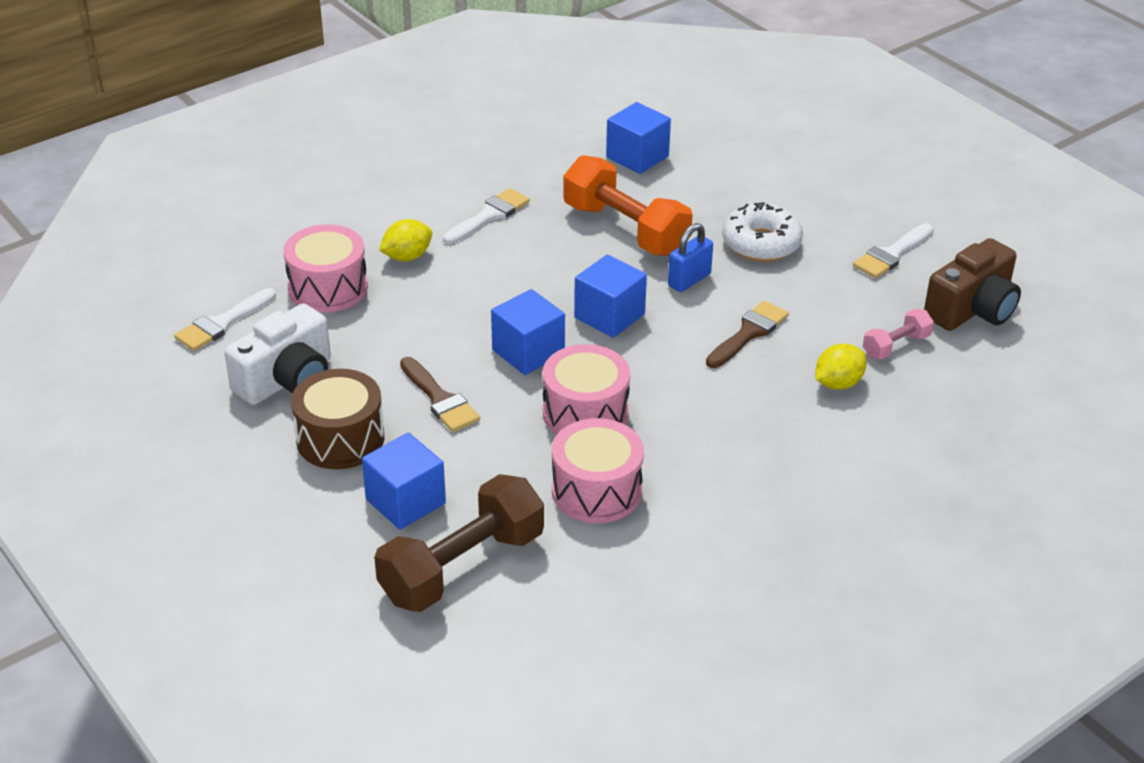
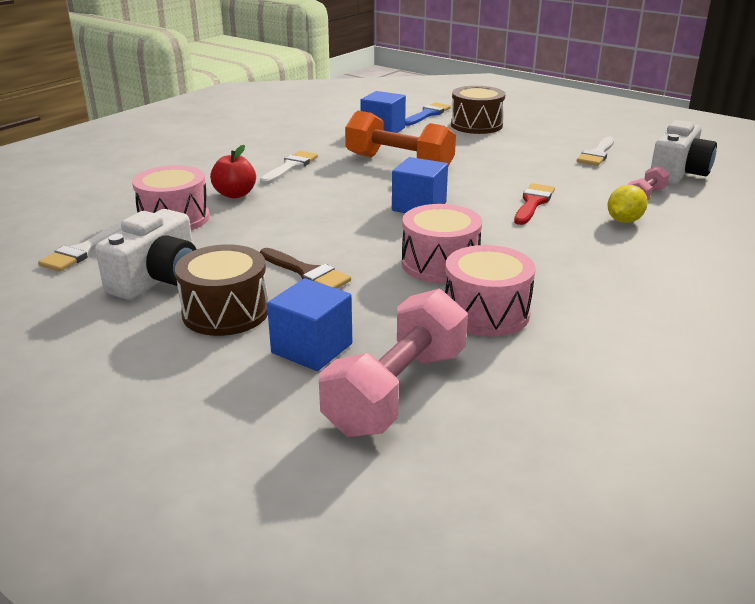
camera: 15 degrees left, 10 degrees down
brown dumbbell [374,474,544,612] -> pink dumbbell [319,289,468,437]
yellow lemon [379,219,432,261] -> red apple [210,145,256,198]
blue cube [491,289,565,375] -> none
blue padlock [668,223,713,292] -> none
brown brush [706,301,789,368] -> red brush [514,183,555,225]
white donut [722,202,803,261] -> none
brown camera [924,238,1021,331] -> white camera [651,120,717,184]
none -> blue brush [405,102,451,126]
none -> brown drum [451,86,505,134]

